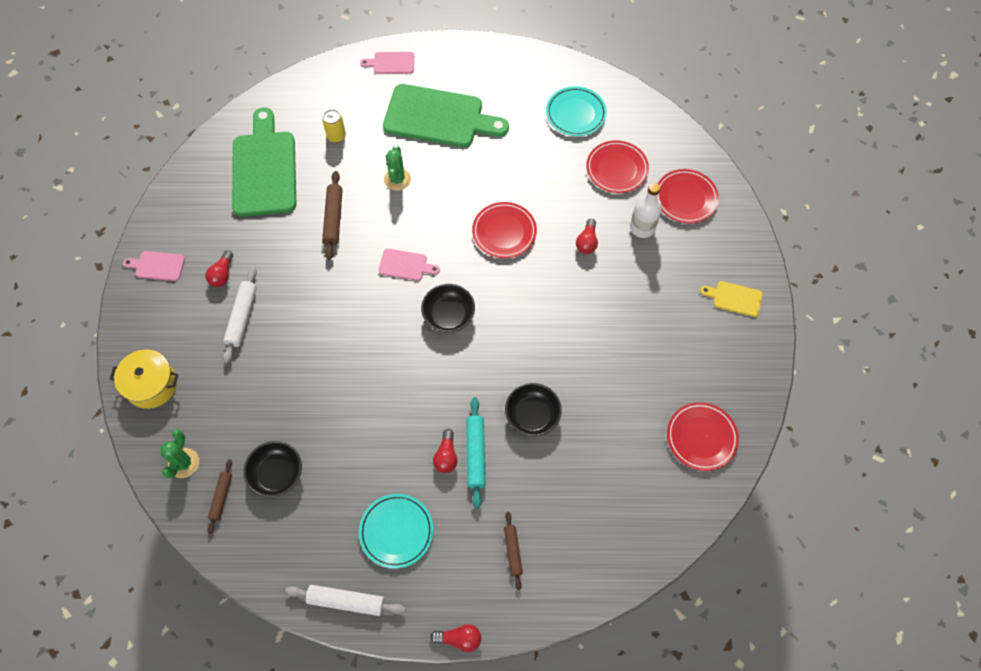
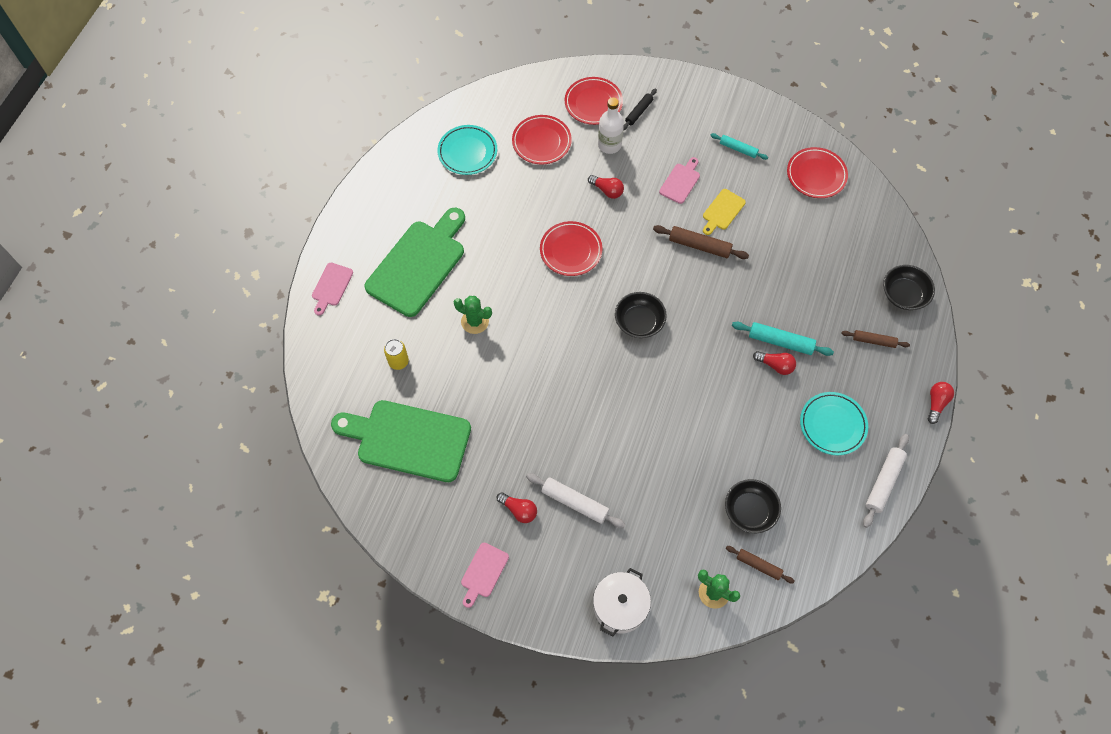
camera: 70 degrees left, 0 degrees up
yellow pot [110,349,178,409] -> white pot [593,568,651,636]
brown rolling pin [322,171,343,260] -> brown rolling pin moved to [653,225,749,259]
pink cutting board [379,249,440,281] -> pink cutting board moved to [659,157,700,204]
black bowl [505,383,562,437] -> black bowl moved to [883,265,935,310]
yellow cutting board [700,281,763,317] -> yellow cutting board moved to [703,189,746,235]
none -> black rolling pin [623,88,657,131]
none -> turquoise rolling pin [710,133,768,160]

